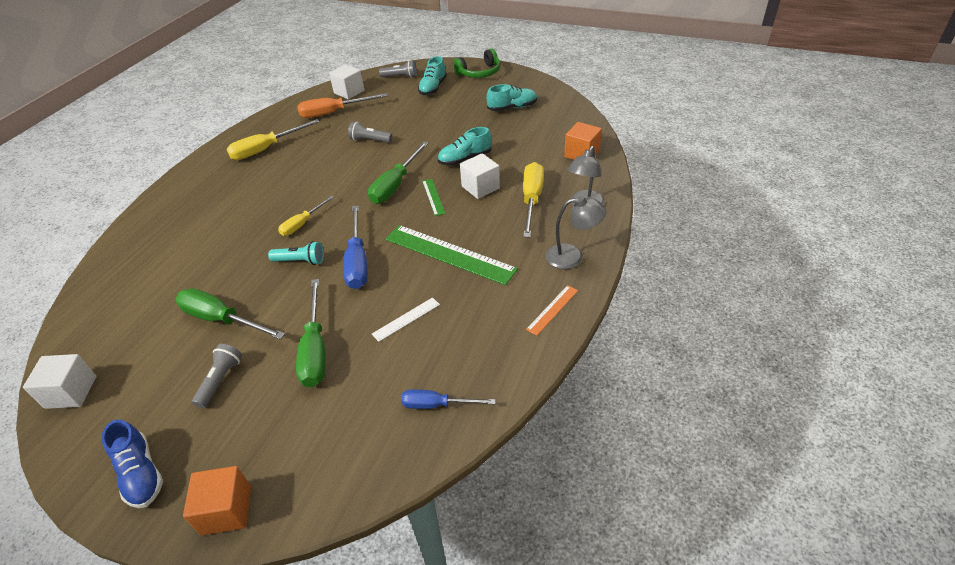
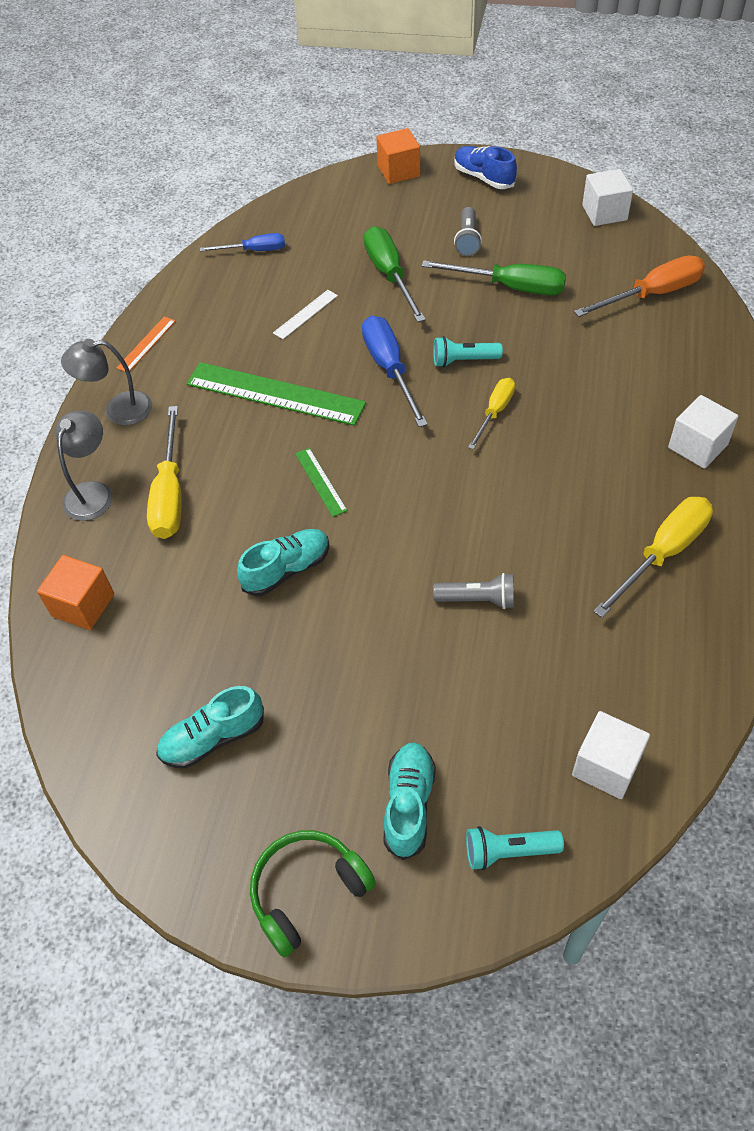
camera: 170 degrees right, 10 degrees up
orange screwdriver [297,93,388,118] -> orange screwdriver moved to [574,255,705,317]
green screwdriver [368,141,429,204] -> none
grey flashlight [379,60,417,78] -> turquoise flashlight [466,826,564,870]
white cube [460,153,500,199] -> white cube moved to [668,395,738,469]

